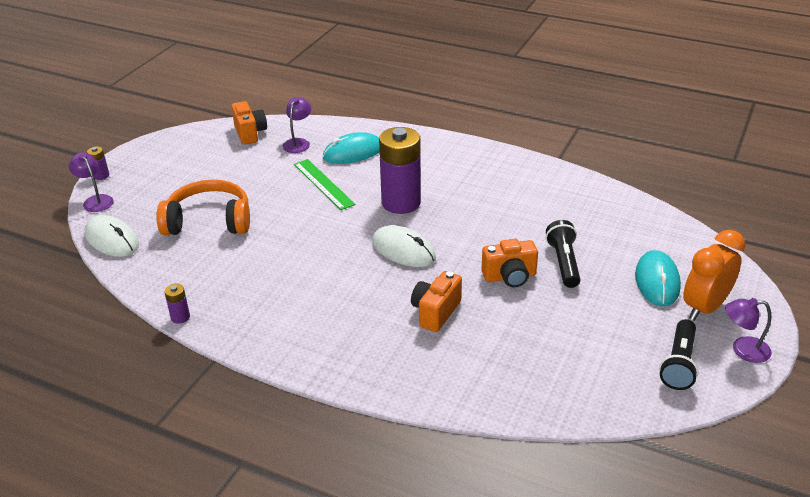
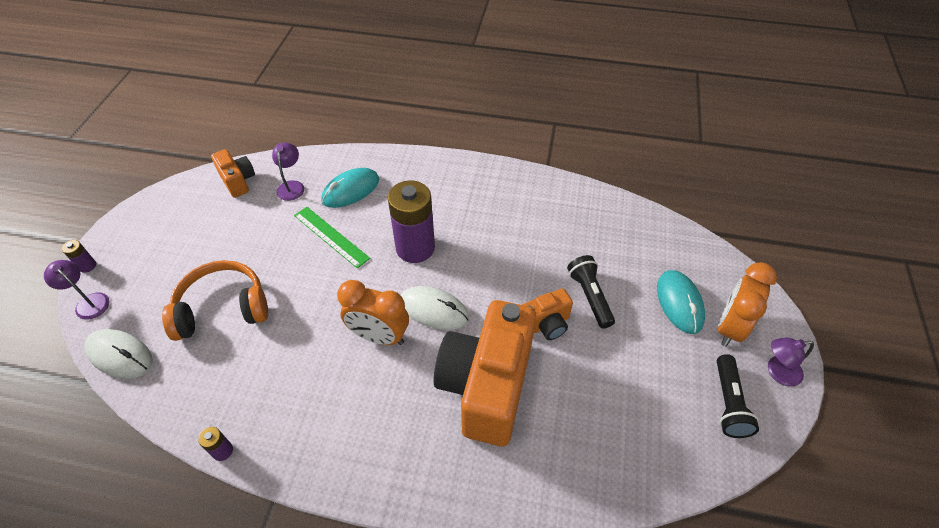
camera: 15 degrees left, 15 degrees up
orange camera [411,271,462,332] -> orange camera [434,300,536,446], size x2.12
none -> orange clock [337,280,409,345]

